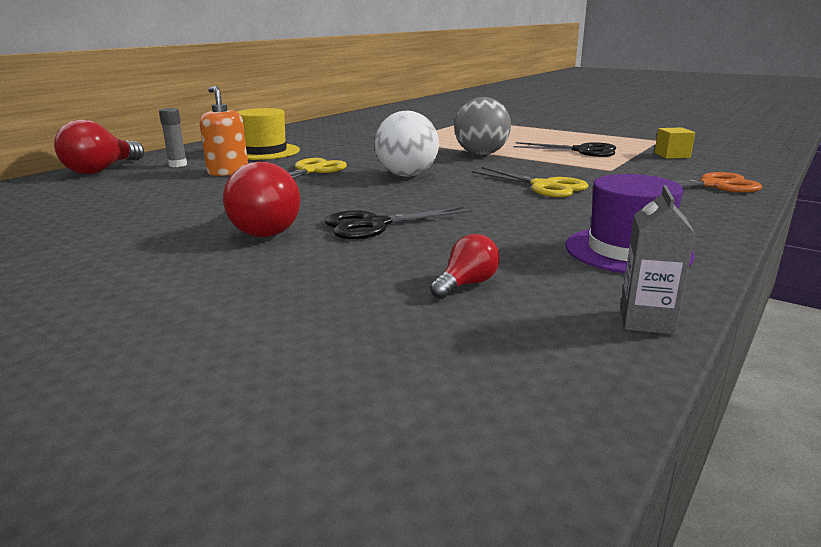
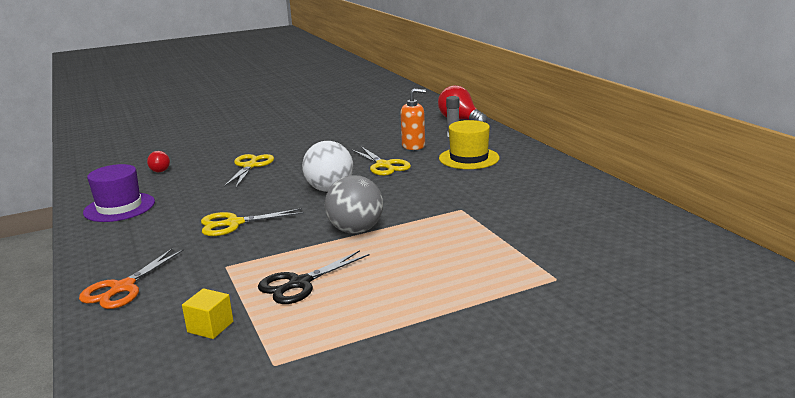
camera: 120 degrees right, 0 degrees up
red light bulb [223,162,300,237] -> none
black scissors [325,207,472,239] -> yellow scissors [224,154,274,188]
grey carton [620,185,695,335] -> none

